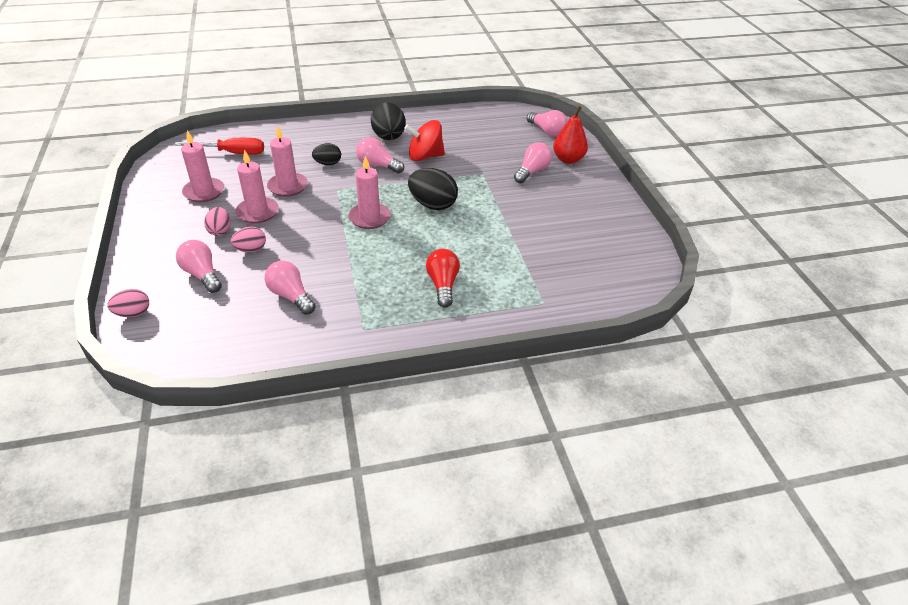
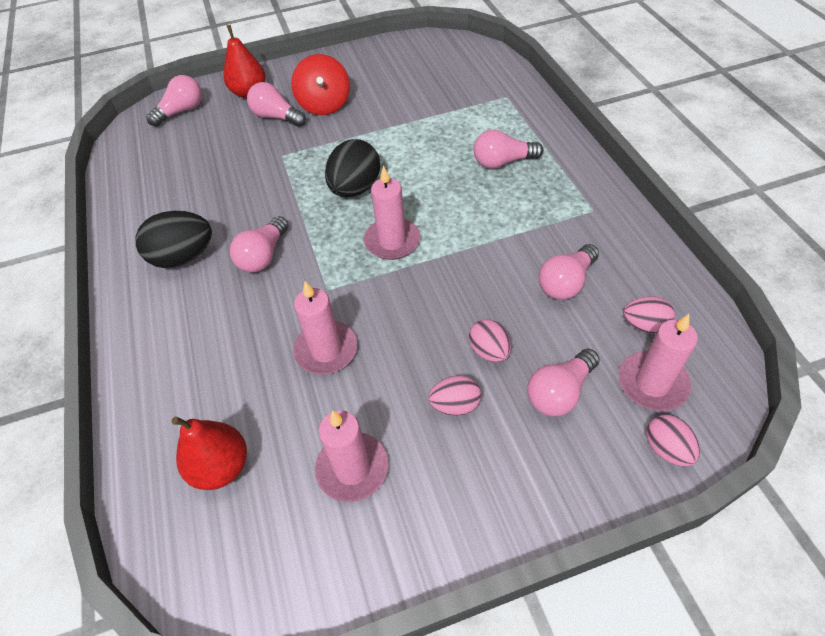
camera: 90 degrees left, 10 degrees up
red screwdriver [174,138,264,155] -> red pear [172,417,247,490]
pink candle [235,149,279,223] -> pink candle moved to [619,314,698,411]
black egg [312,143,341,165] -> none
red spinning top [404,120,445,161] -> red spinning top moved to [291,54,350,115]
red light bulb [426,249,460,308] -> pink light bulb [474,130,543,169]
none -> pink egg [623,296,675,333]

